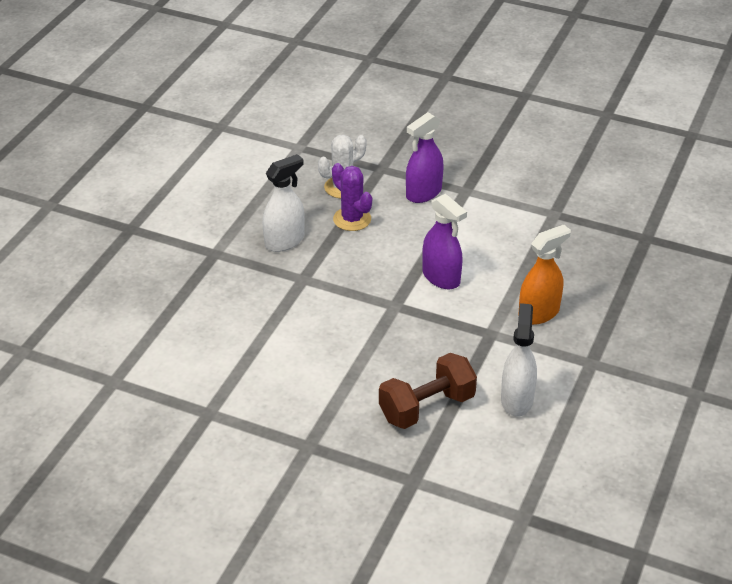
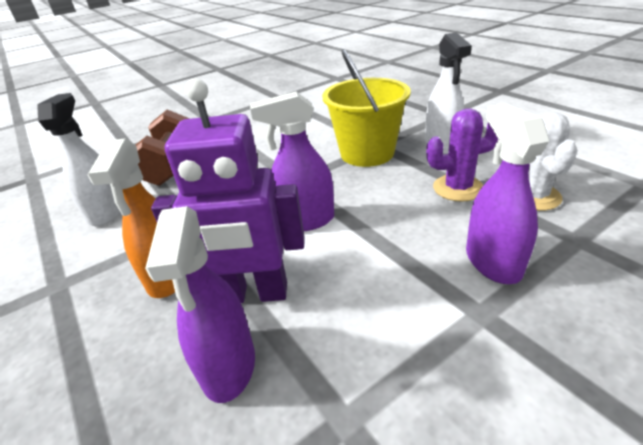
camera: 125 degrees right, 5 degrees down
white spray bottle [501,303,537,417] -> white spray bottle turned 135 degrees counterclockwise [37,93,120,226]
none -> purple spray bottle [145,206,255,403]
none -> purple robot [151,78,305,303]
none -> yellow bucket [322,49,411,167]

